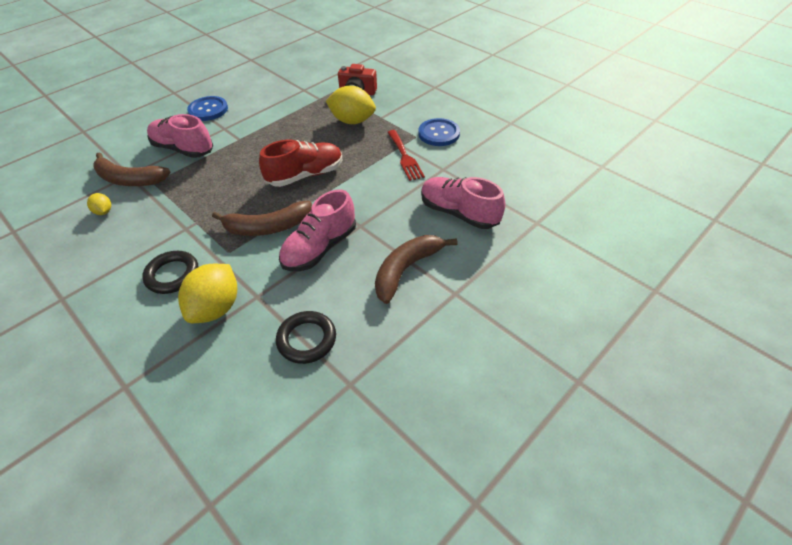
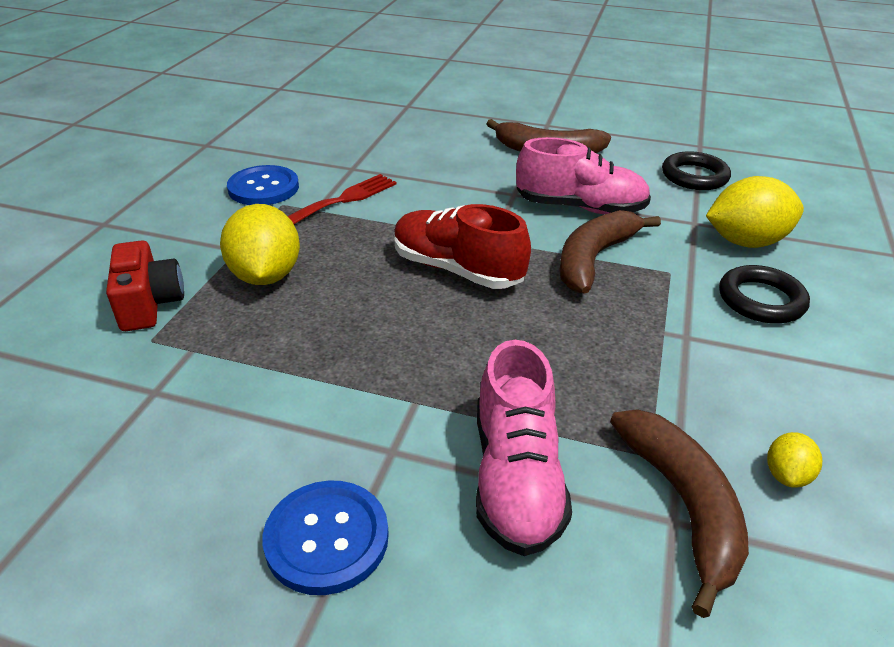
camera: 120 degrees left, 10 degrees down
brown banana [212,201,312,236] -> brown banana turned 105 degrees counterclockwise [560,210,661,293]
pink shoe [421,177,505,229] -> none

